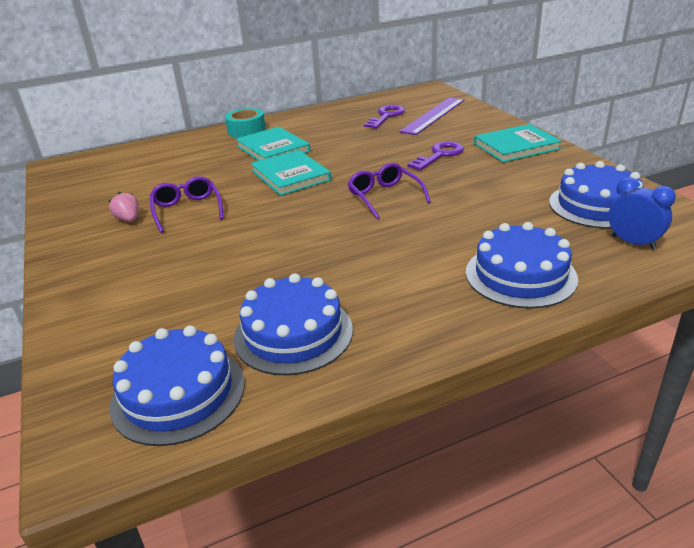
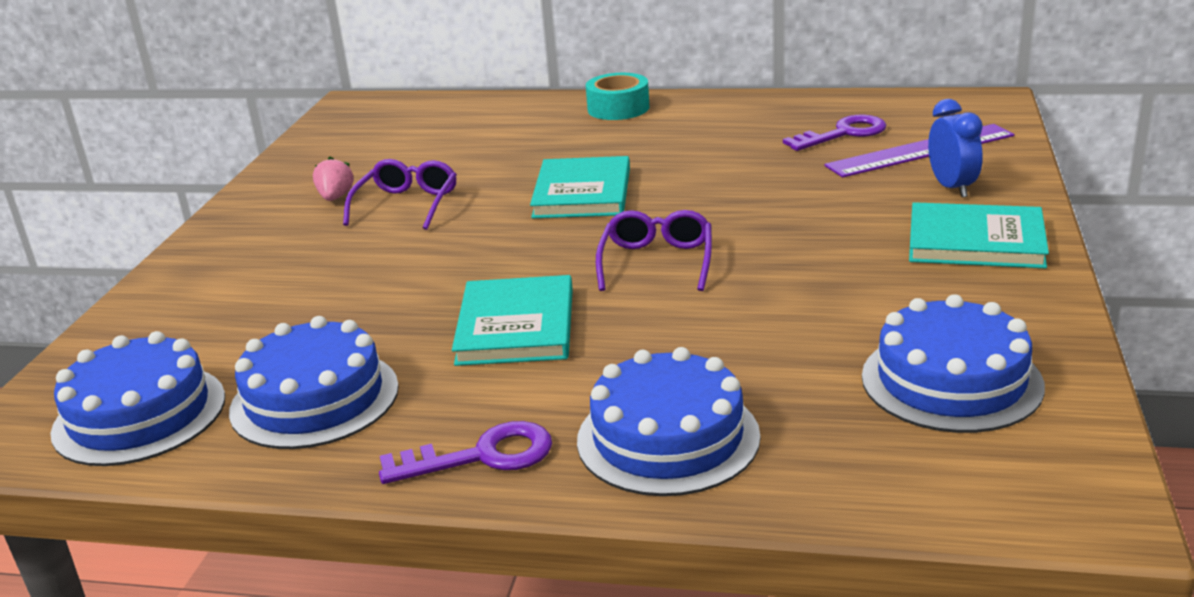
camera: 35 degrees right, 5 degrees down
turquoise book [236,127,311,161] -> turquoise book moved to [452,275,573,366]
purple key [407,141,464,171] -> purple key moved to [379,421,552,484]
blue clock [609,177,676,250] -> blue clock moved to [928,99,983,198]

